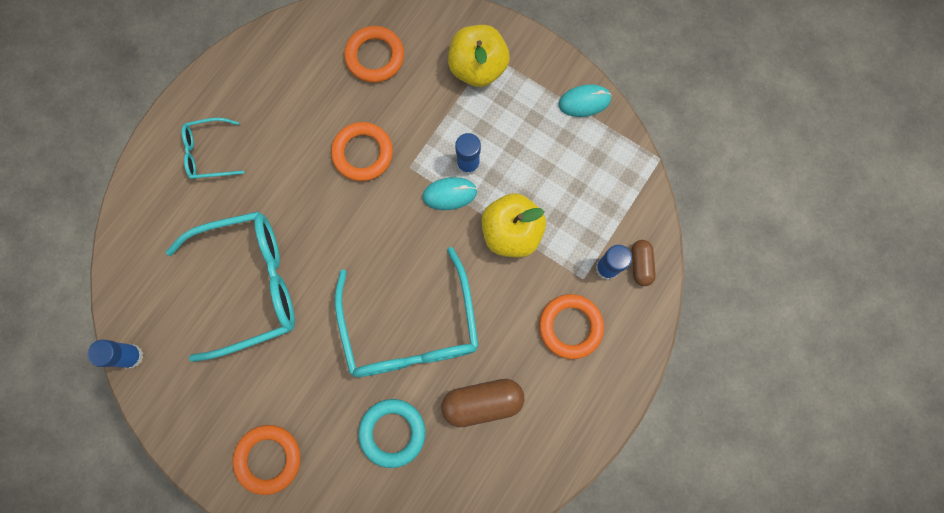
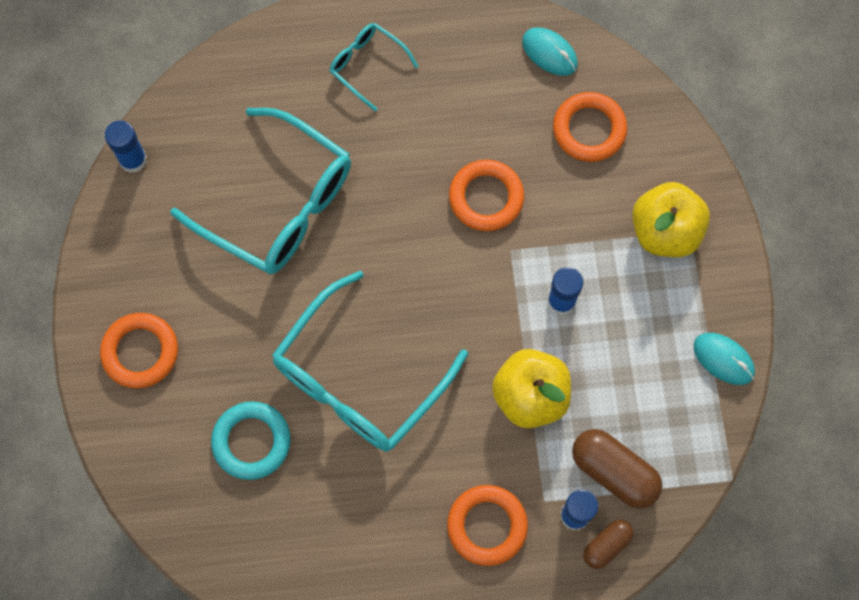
camera: 50 degrees right, 5 degrees down
turquoise mouse [422,177,477,210] -> turquoise mouse moved to [522,27,578,76]
brown capsule [441,379,525,427] -> brown capsule moved to [572,429,662,508]

